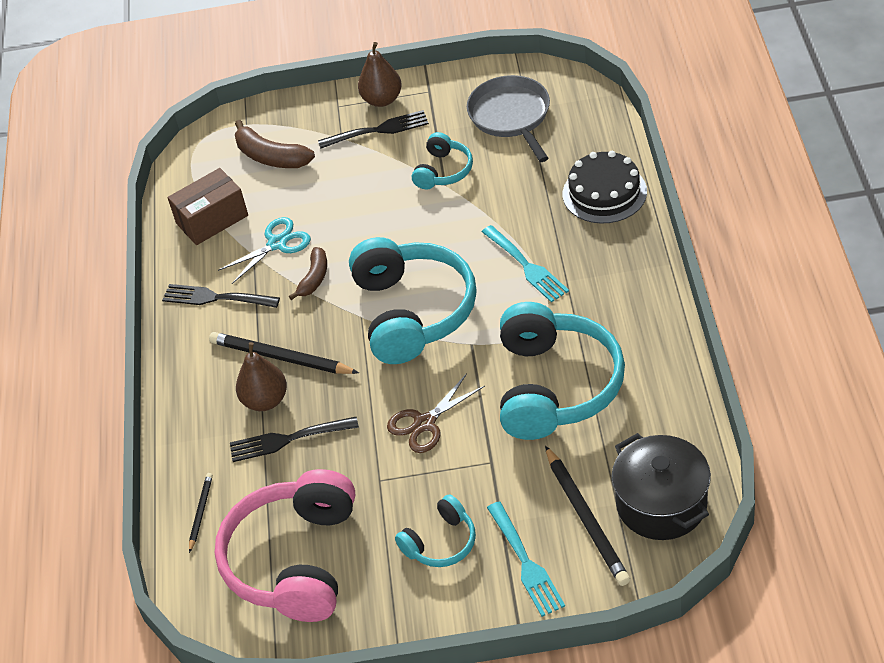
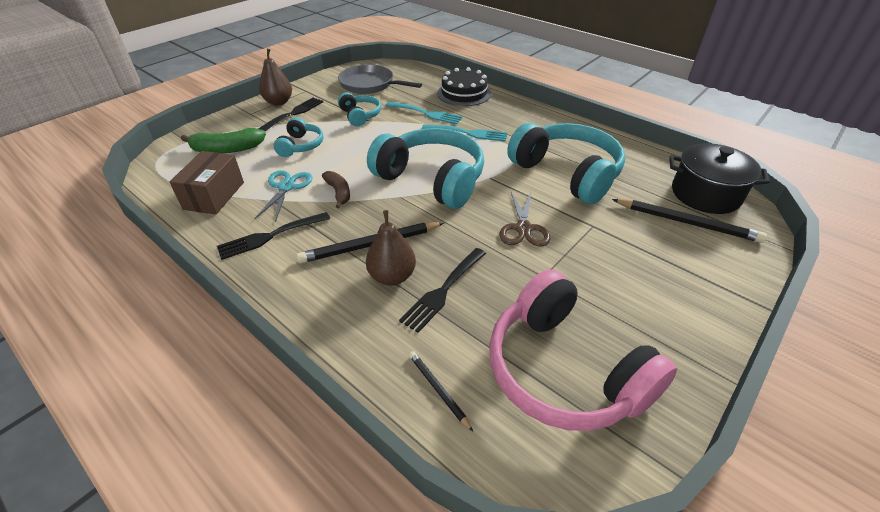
camera: 50 degrees left, 5 degrees down
brown banana [235,120,315,168] -> green banana [181,128,266,153]
turquoise headphones [395,494,476,567] -> turquoise headphones moved to [274,117,324,157]
turquoise fork [487,501,565,617] -> turquoise fork moved to [385,102,463,124]

